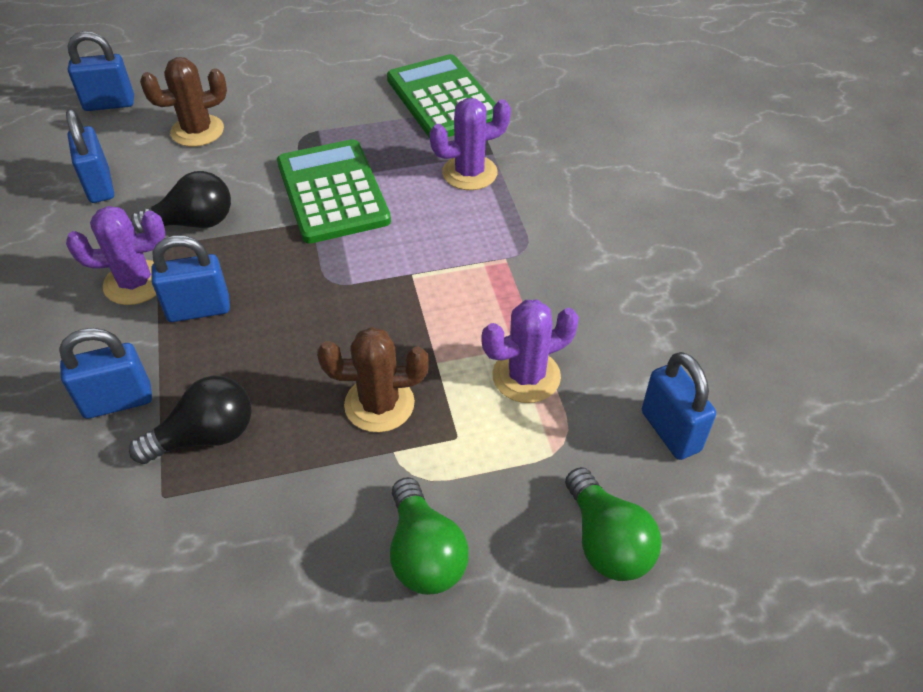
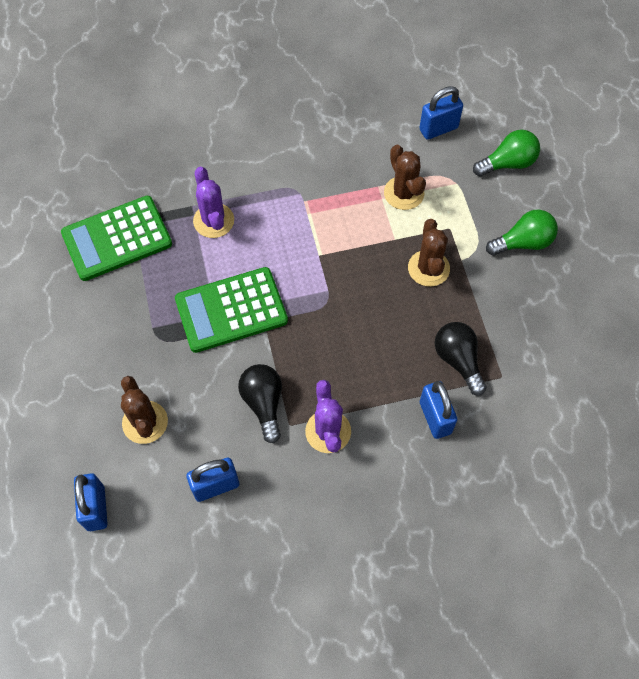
camera: 90 degrees left, 15 degrees up
blue padlock [151,235,230,322] -> none
purple cactus [482,300,579,403] -> brown cactus [384,145,426,210]

